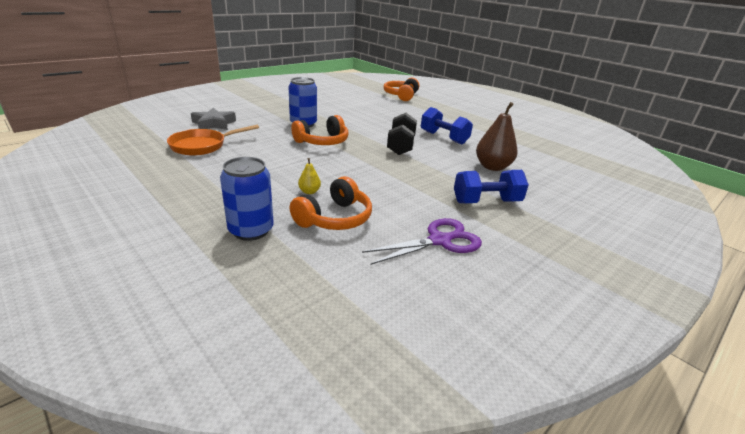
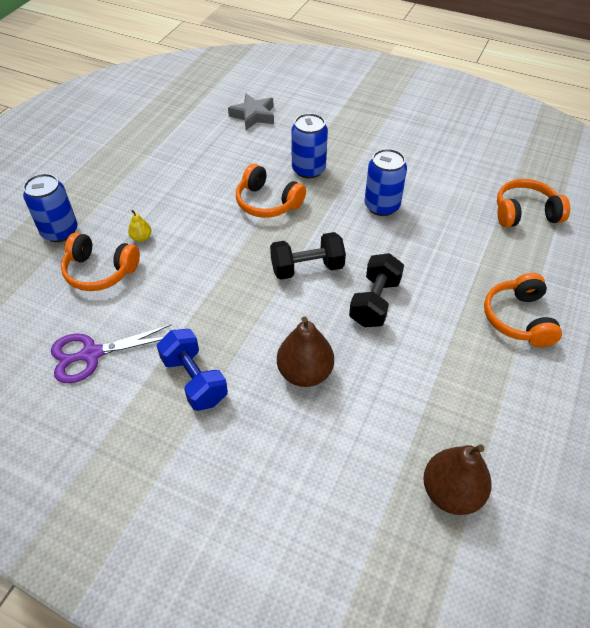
camera: 70 degrees right, 20 degrees up
orange pan [167,125,259,156] -> none
purple scissors [362,218,482,265] -> purple scissors turned 120 degrees clockwise [51,324,171,383]
blue dumbbell [421,107,473,145] -> black dumbbell [349,253,404,327]
none -> blue can [364,149,407,216]
none -> brown pear [423,444,492,515]
none -> orange headphones [484,273,562,347]

